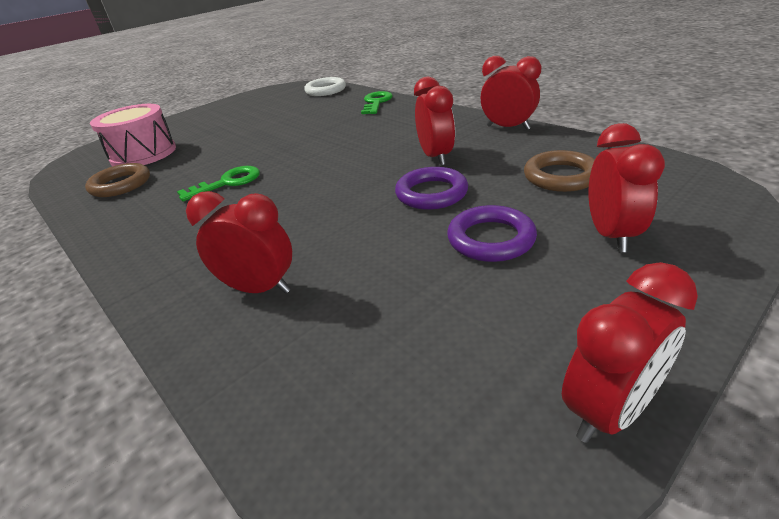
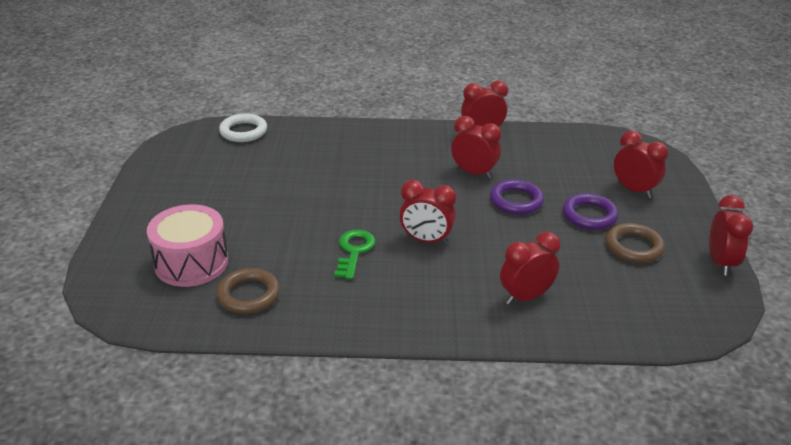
camera: 50 degrees left, 0 degrees up
green key [361,91,393,114] -> none
brown ring [524,150,595,192] -> brown ring moved to [605,223,665,263]
none -> red clock [399,180,456,244]

